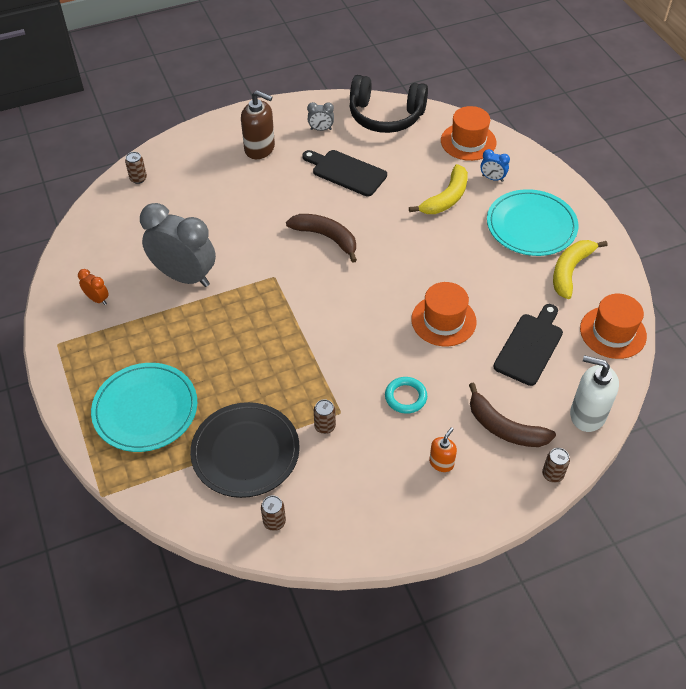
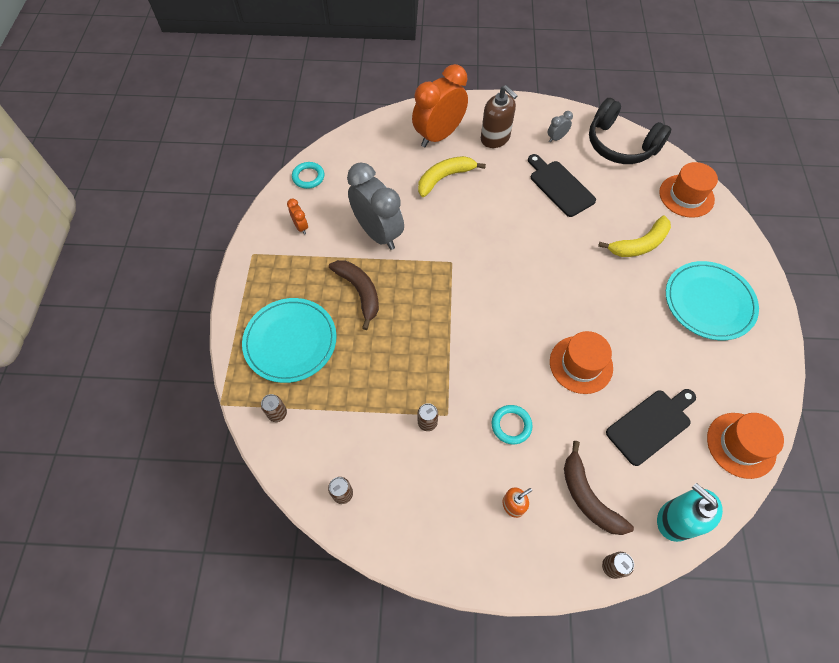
camera: 25 degrees right, 10 degrees up
brown can [125,152,147,184] -> brown can moved to [261,394,287,422]
black plate [190,402,300,498] -> none
brown banana [286,214,357,263] -> brown banana moved to [329,260,379,330]
grey clock [307,102,334,131] -> grey clock turned 120 degrees clockwise [548,111,573,142]
blue clock [480,149,510,182] -> none
yellow banana [553,240,608,299] -> yellow banana moved to [418,156,486,197]
white soap dispenser [570,355,619,432] -> turquoise soap dispenser [657,483,723,542]
none -> turquoise ring [292,162,324,189]
none -> orange clock [412,64,468,147]

